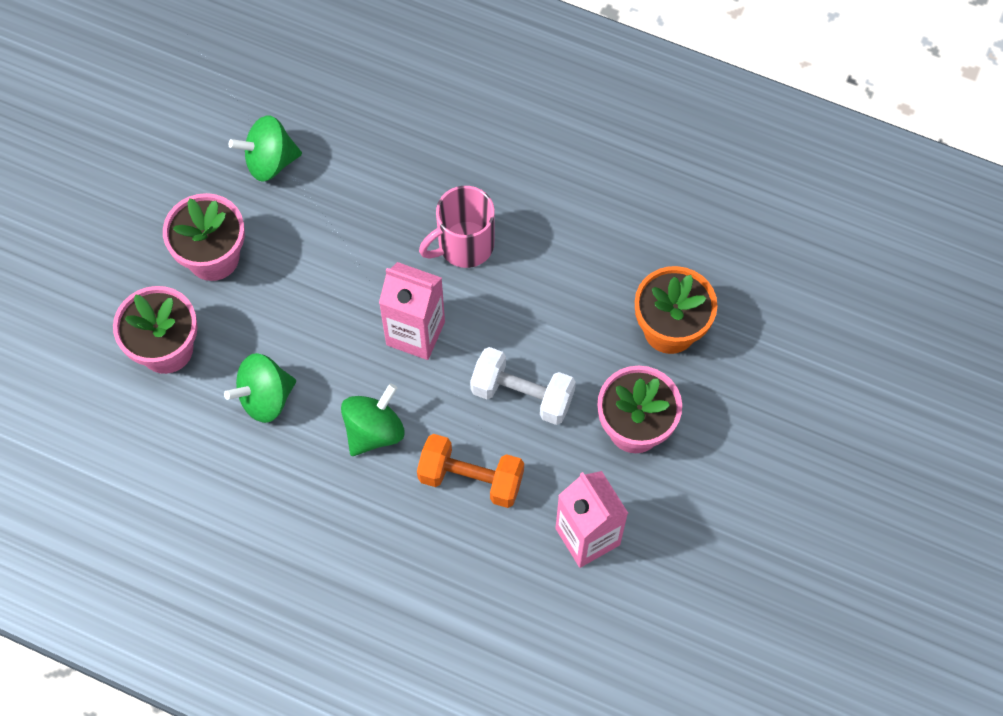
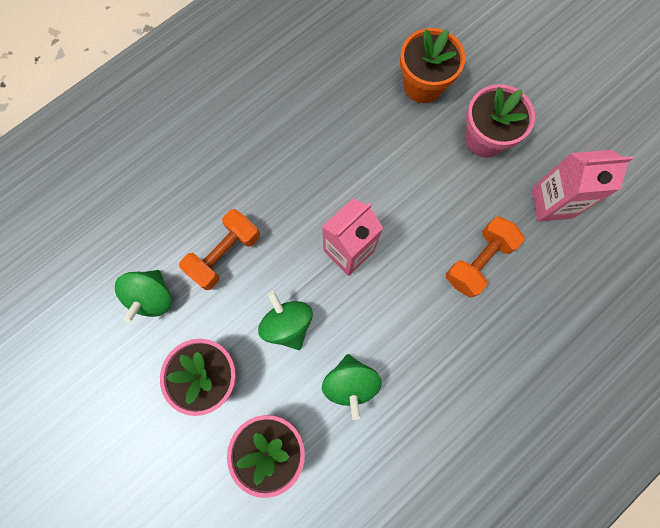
camera: 65 degrees left, 10 degrees up
green spinning top [341,383,405,456] -> green spinning top moved to [258,291,313,350]
pink mug [419,186,495,268] -> none
white dumbbell [470,347,576,425] -> none
none -> orange dumbbell [179,209,260,290]

